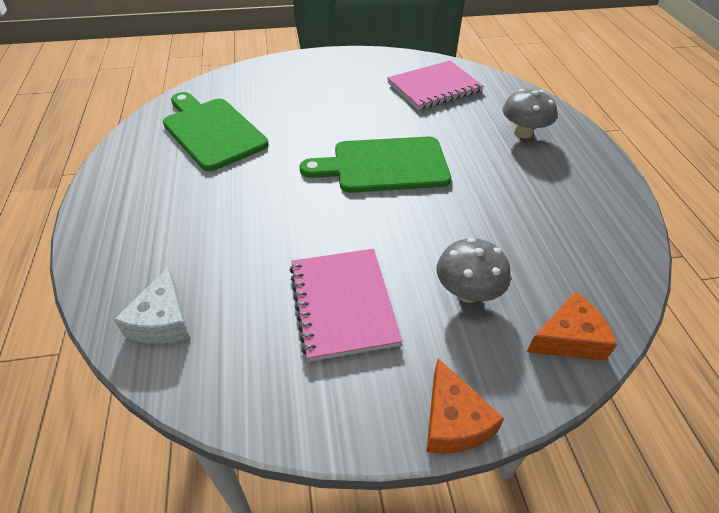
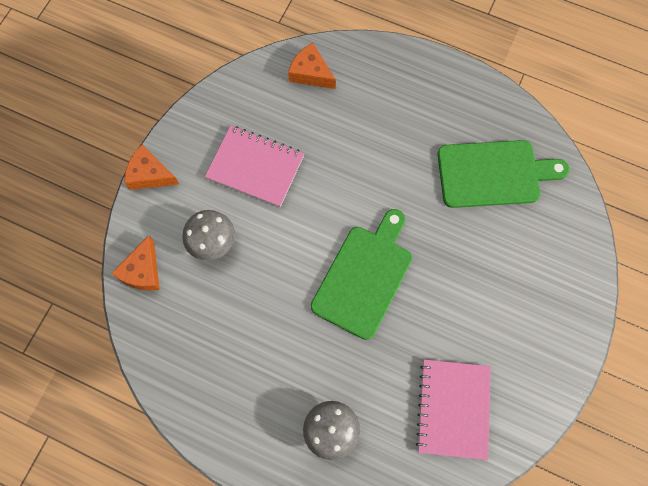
camera: 125 degrees right, 25 degrees up
white cheese [114,267,190,344] -> orange cheese [288,43,336,89]

